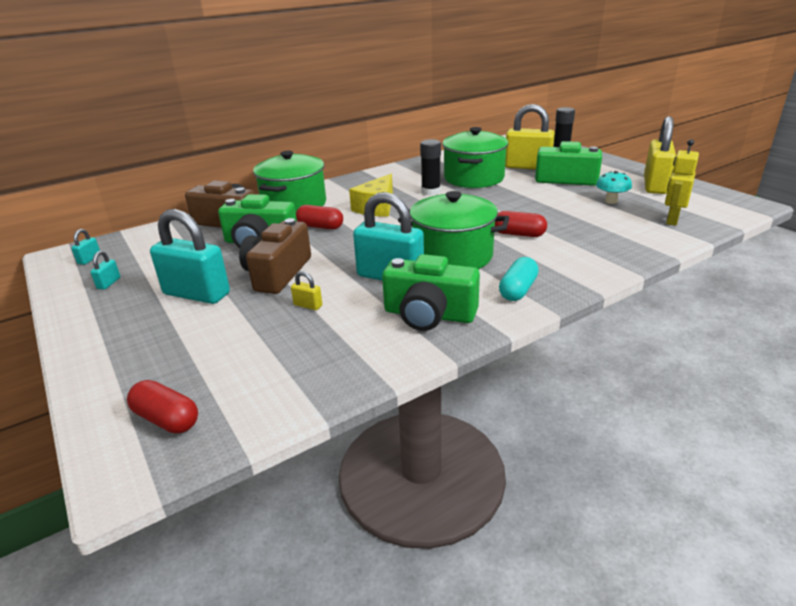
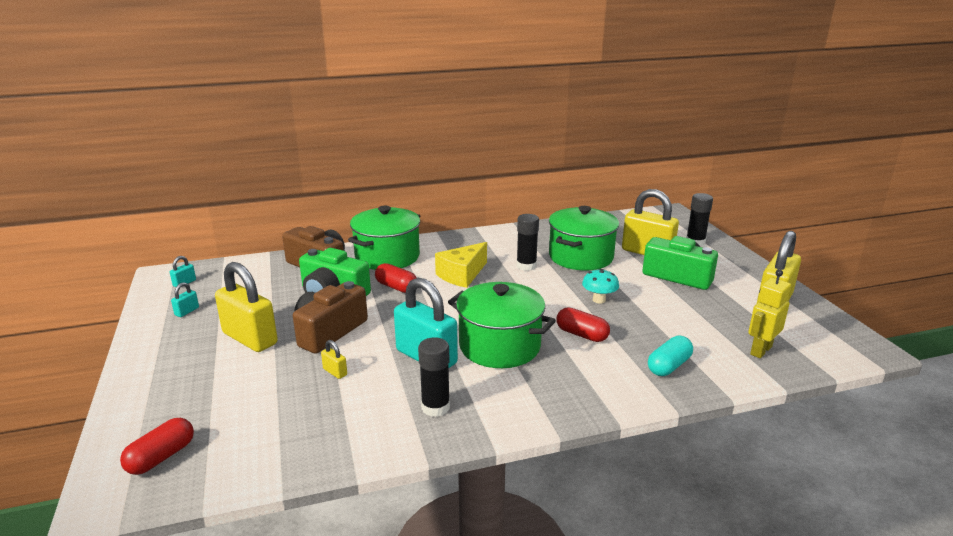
camera: 15 degrees right, 5 degrees down
red capsule [127,380,198,434] -> red capsule turned 75 degrees clockwise [120,418,194,475]
turquoise padlock [150,209,230,304] -> yellow padlock [215,262,278,352]
green camera [382,254,480,331] -> black glue stick [418,337,450,417]
turquoise capsule [499,257,539,301] -> turquoise capsule moved to [648,336,693,376]
turquoise mushroom [596,171,632,204] -> turquoise mushroom moved to [582,269,619,304]

